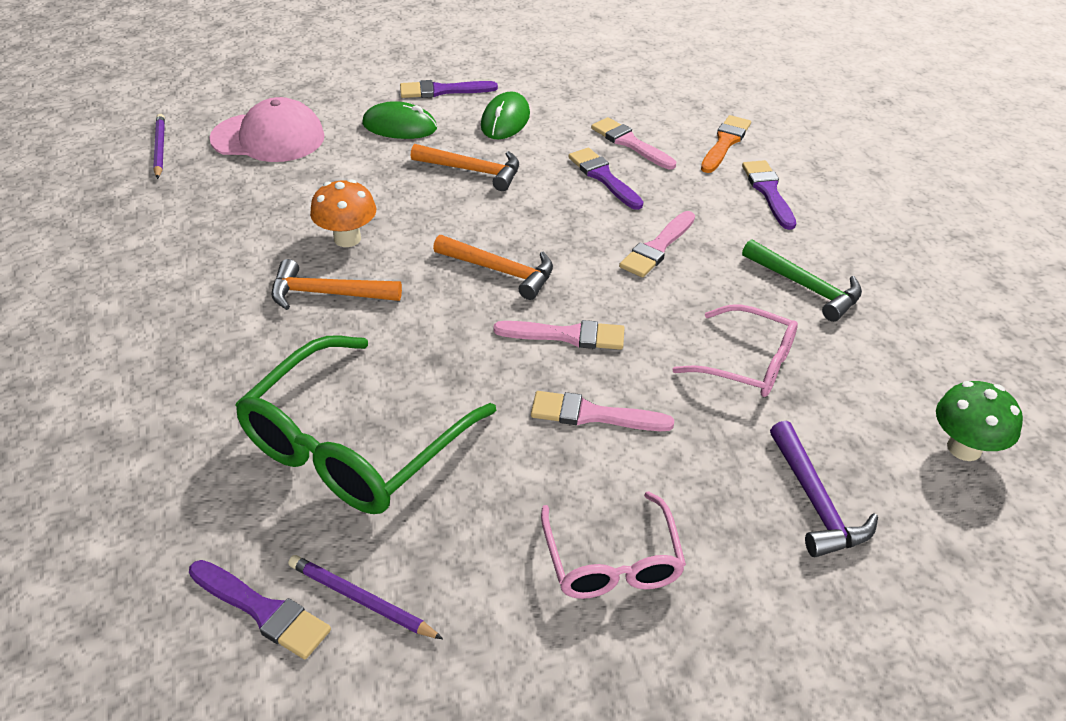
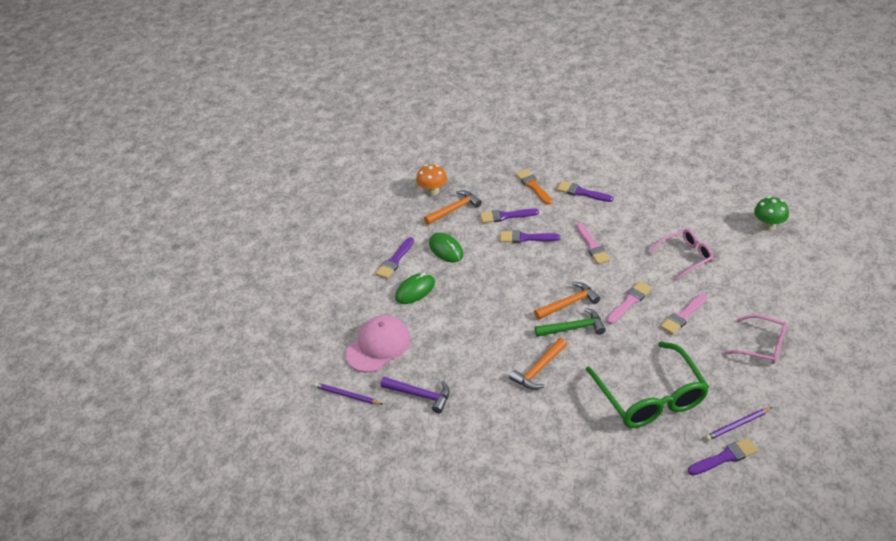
camera: 50 degrees left, 0 degrees up
orange mushroom [310,179,376,247] -> orange mushroom moved to [416,164,447,196]
orange hammer [411,144,519,191] -> orange hammer moved to [424,190,482,225]
pink brush [591,117,676,169] -> purple brush [480,208,539,223]
green hammer [742,239,862,322] -> green hammer moved to [535,308,606,337]
purple hammer [770,421,878,557] -> purple hammer moved to [380,377,450,414]

